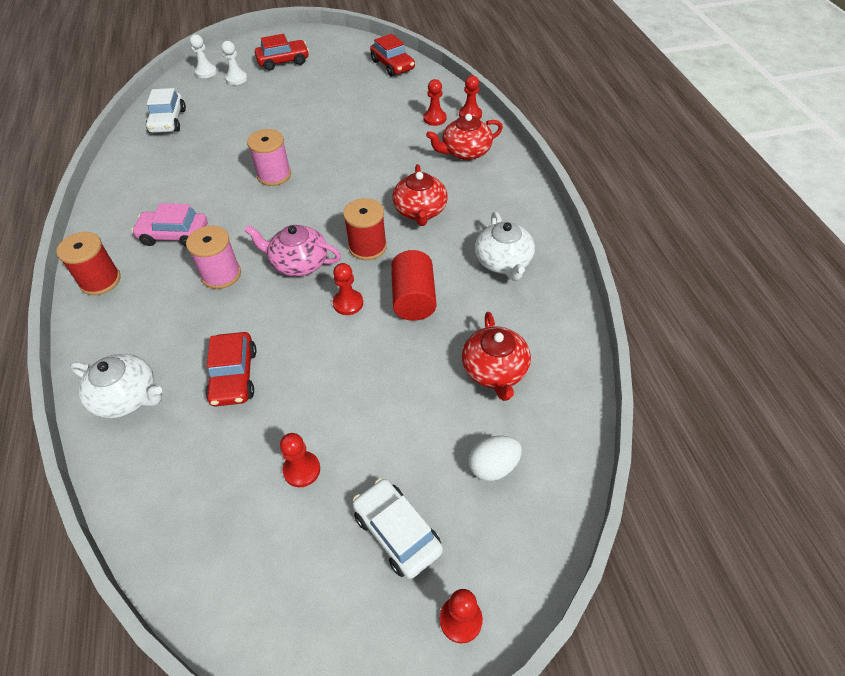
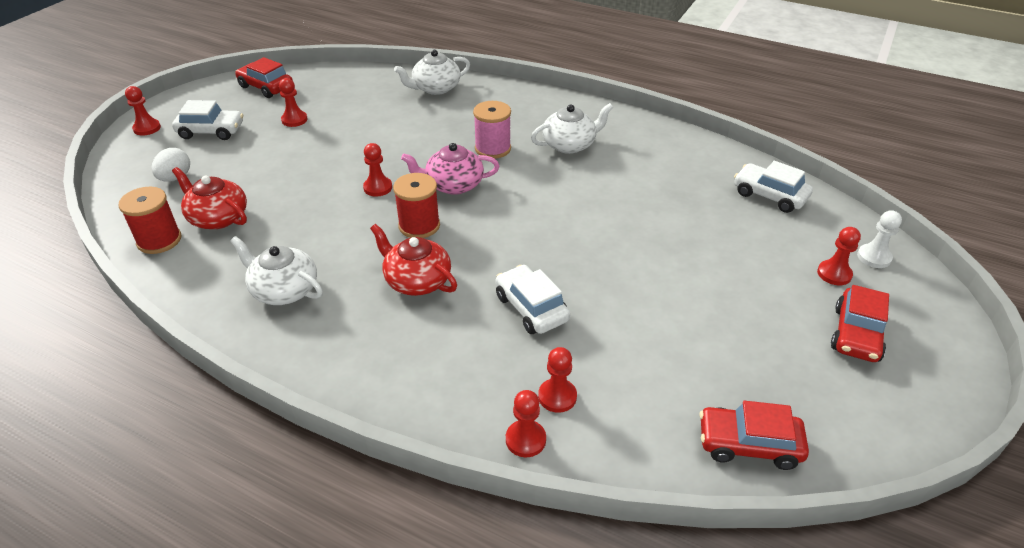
camera: 130 degrees right, 10 degrees down
red spool [56,232,121,295] -> red spool moved to [119,187,181,254]
pink car [131,203,207,247] -> white teapot [531,103,613,154]
red car [206,332,257,406] -> red car moved to [235,57,293,98]
white pawn [221,41,247,85] -> red pawn [817,227,861,285]
pink teapot [244,225,341,277] -> pink teapot turned 150 degrees counterclockwise [401,143,500,195]
pink spool [247,129,291,186] -> none
red cylinder [391,250,436,321] -> none
red teapot [426,114,503,160] -> none
none -> white car [496,265,570,334]

